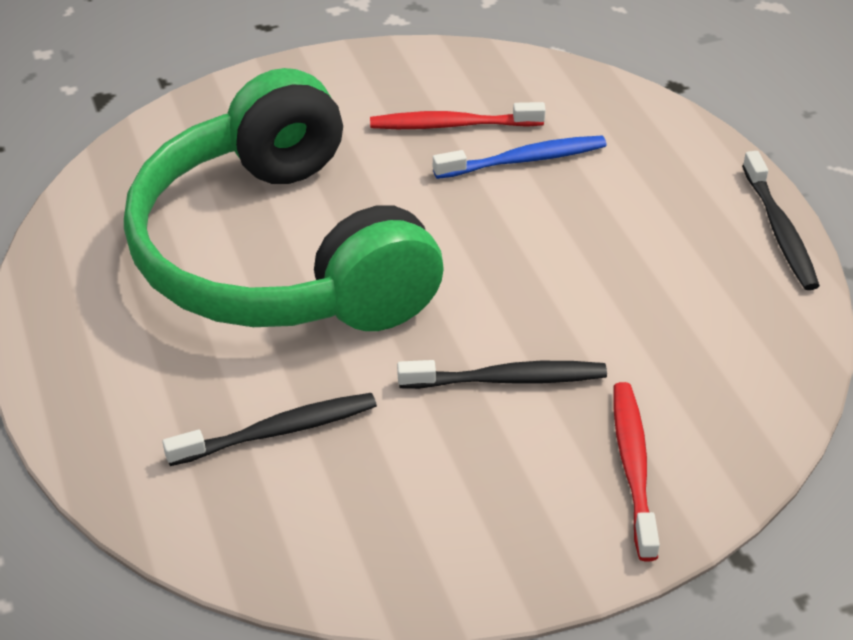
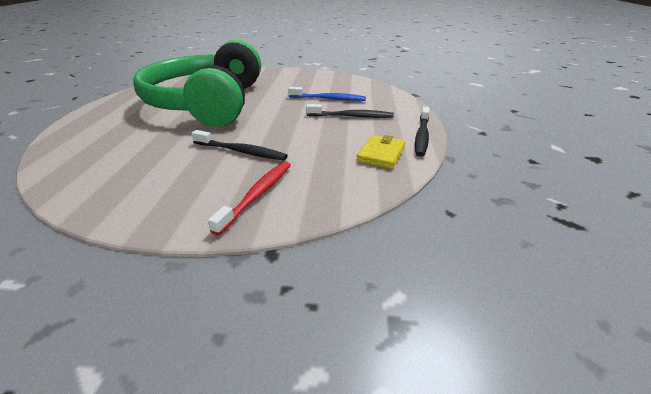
camera: 25 degrees right, 10 degrees down
black toothbrush [163,393,377,466] -> black toothbrush moved to [306,104,394,118]
red toothbrush [370,102,546,129] -> none
none -> yellow wallet [357,135,405,169]

